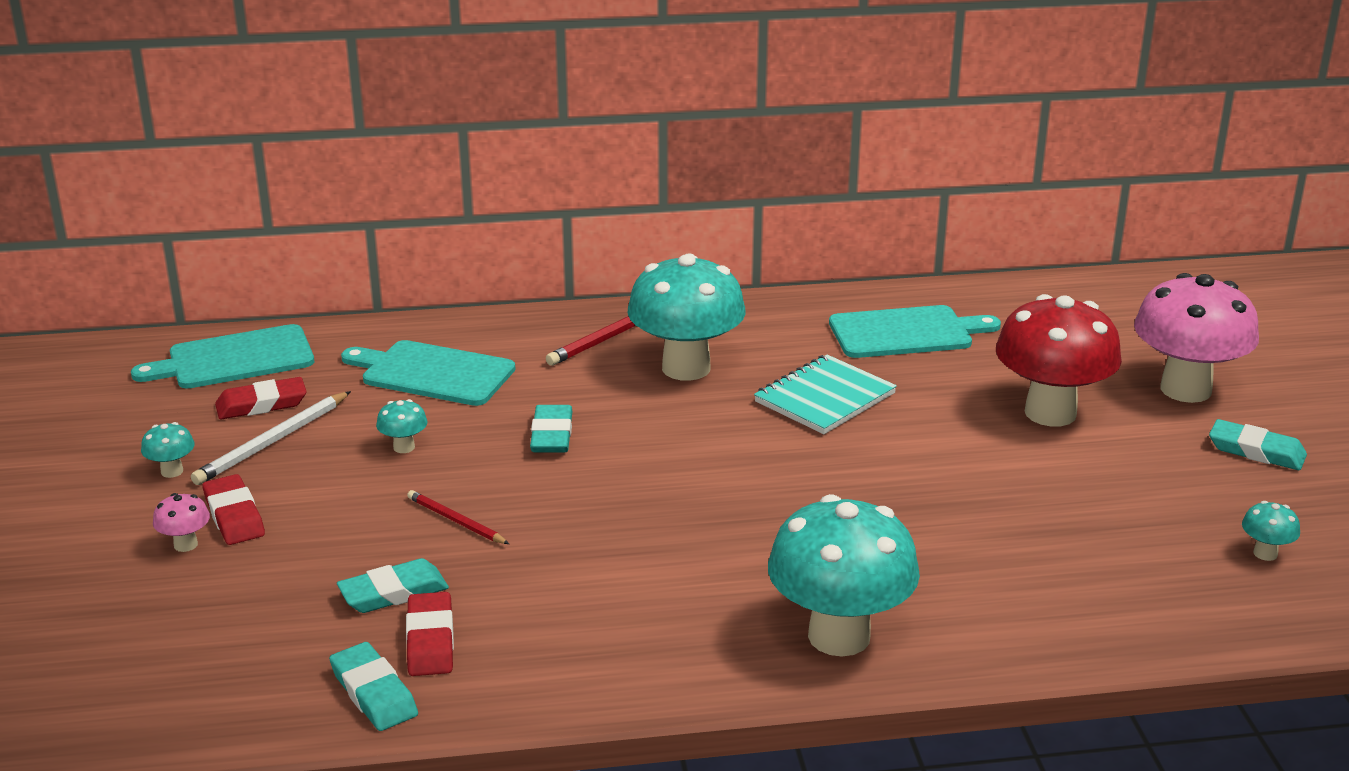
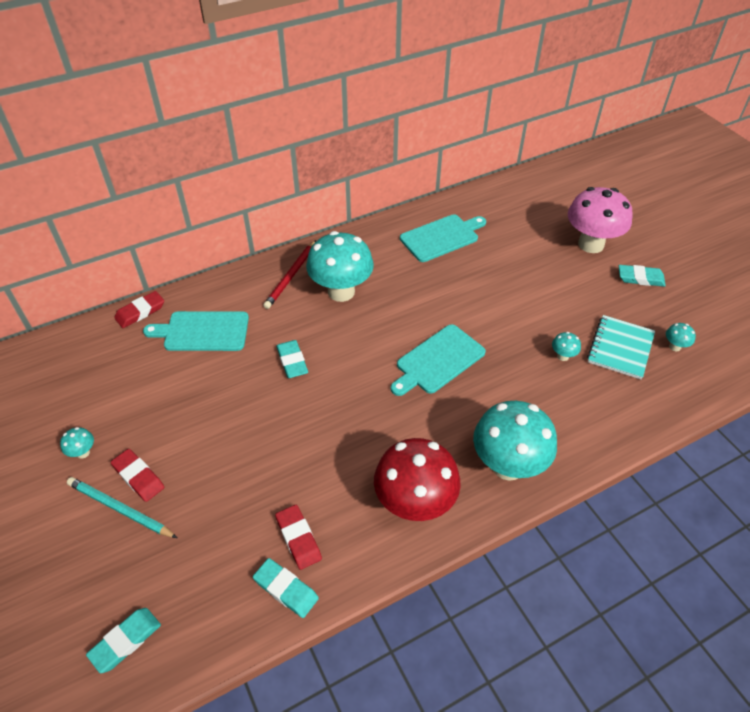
camera: 20 degrees left, 20 degrees up
turquoise cutting board [131,324,314,388] -> turquoise cutting board moved to [391,324,486,396]
pink mushroom [153,493,210,552] -> turquoise pencil [67,477,177,538]
white pencil [191,391,351,485] -> none
red eraser [215,377,307,419] -> red eraser moved to [114,291,164,328]
turquoise eraser [337,558,449,613] -> turquoise eraser moved to [86,608,161,673]
turquoise mushroom [376,399,428,453] -> turquoise mushroom moved to [552,332,581,361]
red pencil [407,490,509,544] -> none
turquoise notebook [754,355,897,434] -> turquoise notebook moved to [587,315,655,379]
red mushroom [996,294,1122,427] -> red mushroom moved to [374,438,461,521]

